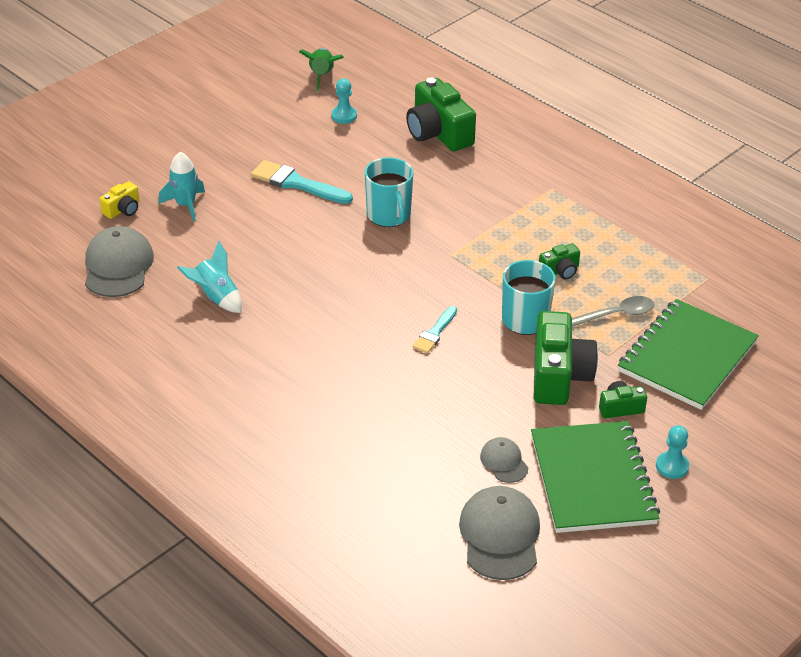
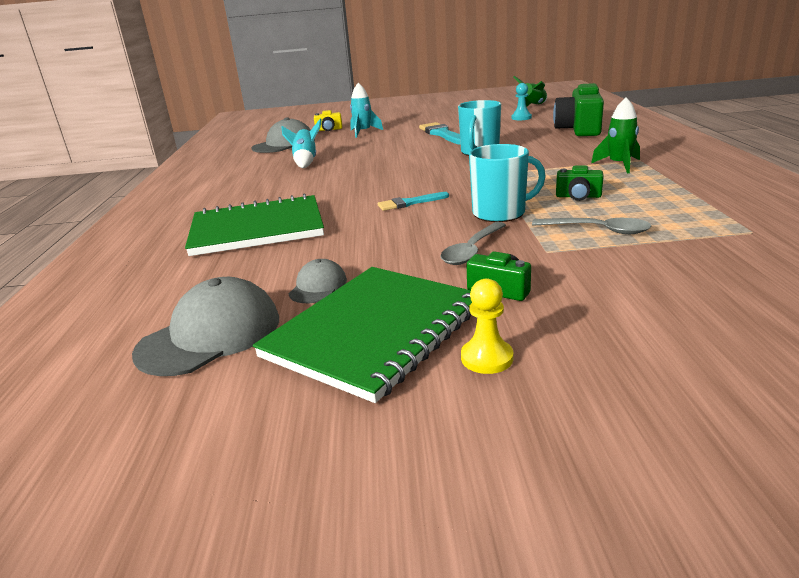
camera: 45 degrees right, 15 degrees down
green camera [534,311,598,405] -> grey spoon [441,222,506,265]
green notebook [618,299,759,410] -> green notebook moved to [185,194,324,256]
turquoise pawn [656,425,689,479] -> yellow pawn [461,279,514,374]
none -> green rocket [591,97,640,173]

